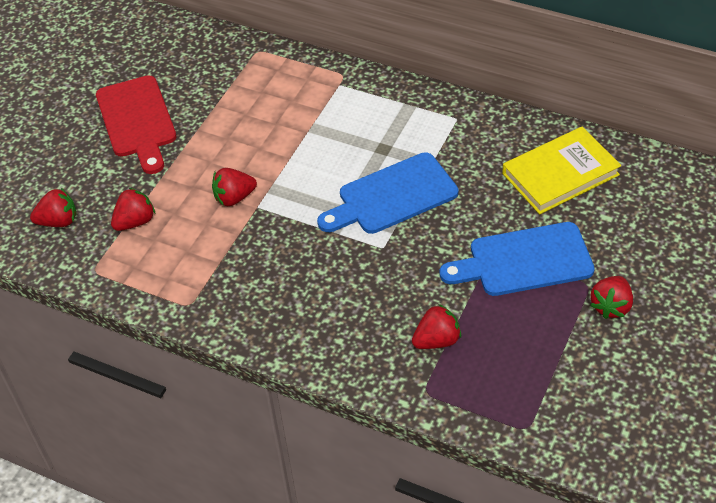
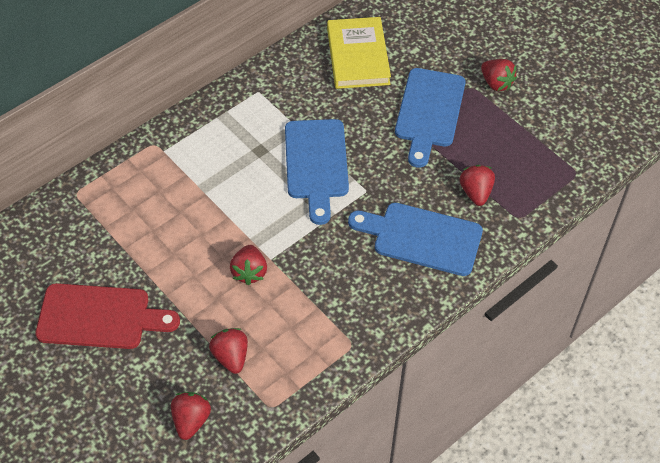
camera: 70 degrees left, 5 degrees up
none -> blue cutting board [348,203,483,276]

